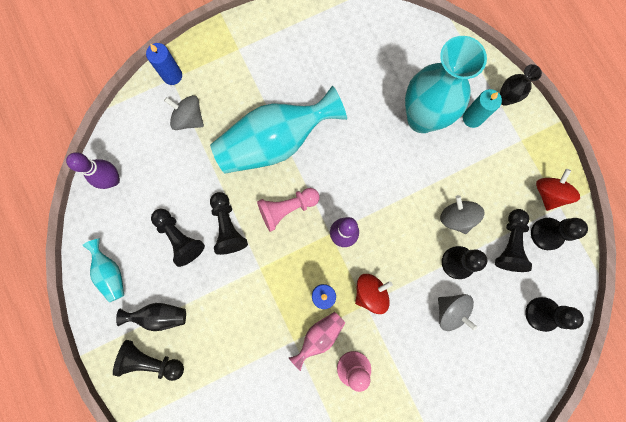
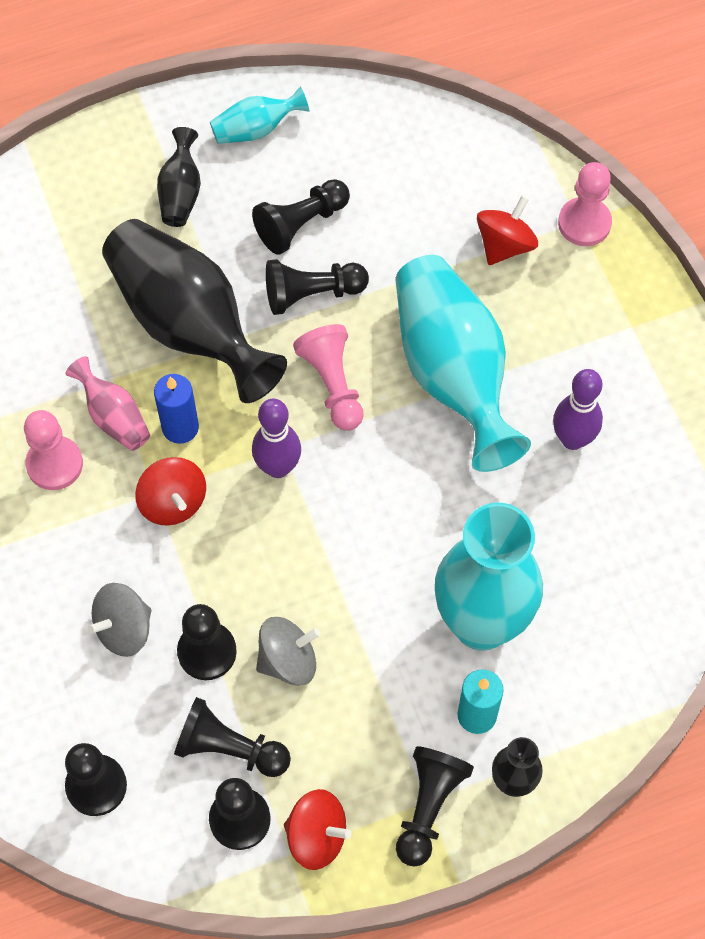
camera: 95 degrees right, 15 degrees down
purple bowling pin [66,152,120,189] -> purple bowling pin moved to [553,369,603,450]
black pawn [113,340,184,381] -> black pawn moved to [396,746,474,867]
blue candle [146,43,182,85] -> pink pawn [558,162,612,246]
grey spinning top [164,95,204,130] -> red spinning top [477,196,538,265]
none -> black vase [102,219,287,403]

